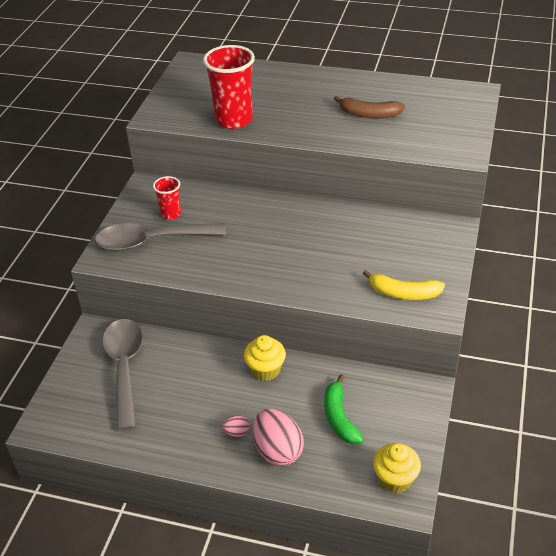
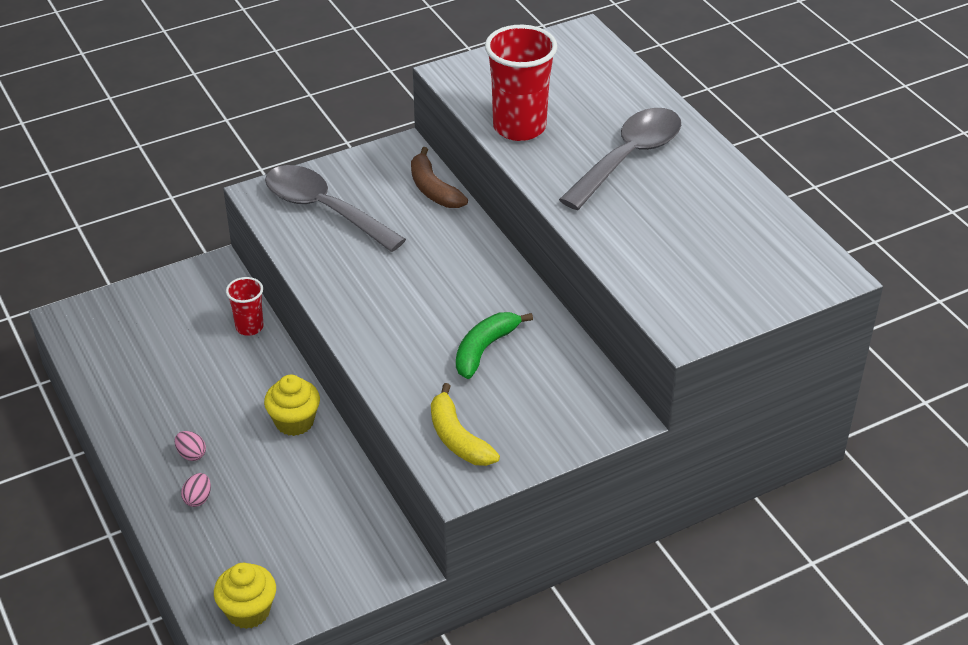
camera: 45 degrees right, 0 degrees up
grey spoon [102,319,143,431] -> grey spoon moved to [559,108,681,210]
red cup [153,176,181,220] -> red cup moved to [226,277,264,336]
pink egg [253,409,304,466] -> pink egg [181,473,211,507], size x0.46
green banana [324,374,364,444] -> green banana moved to [456,312,533,379]
brown banana [334,96,405,118] -> brown banana moved to [411,147,468,208]

